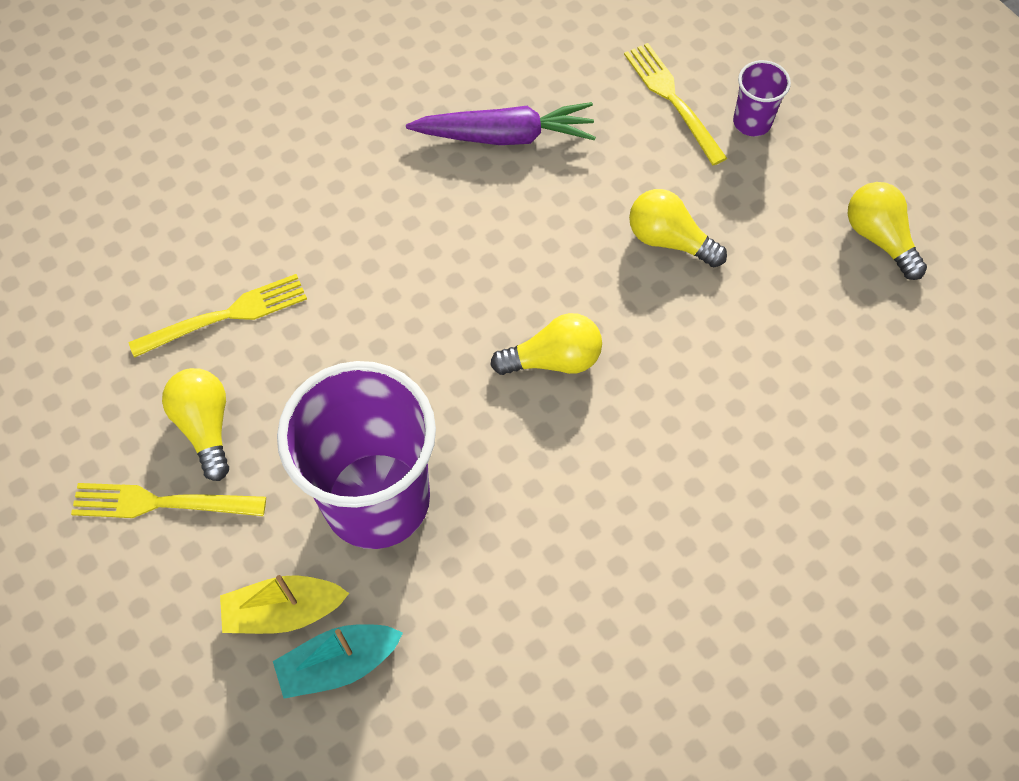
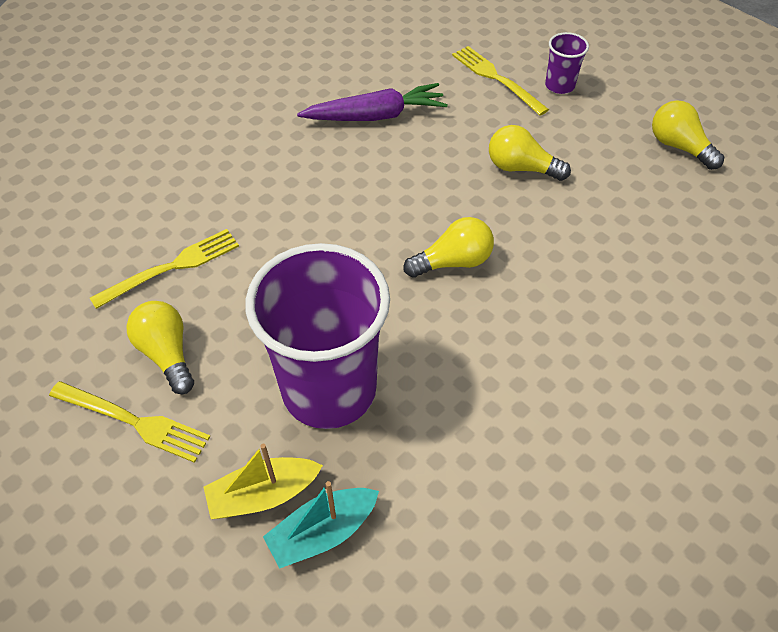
camera: 10 degrees left, 10 degrees down
yellow fork [71,483,266,518] -> yellow fork turned 150 degrees counterclockwise [49,381,211,463]

